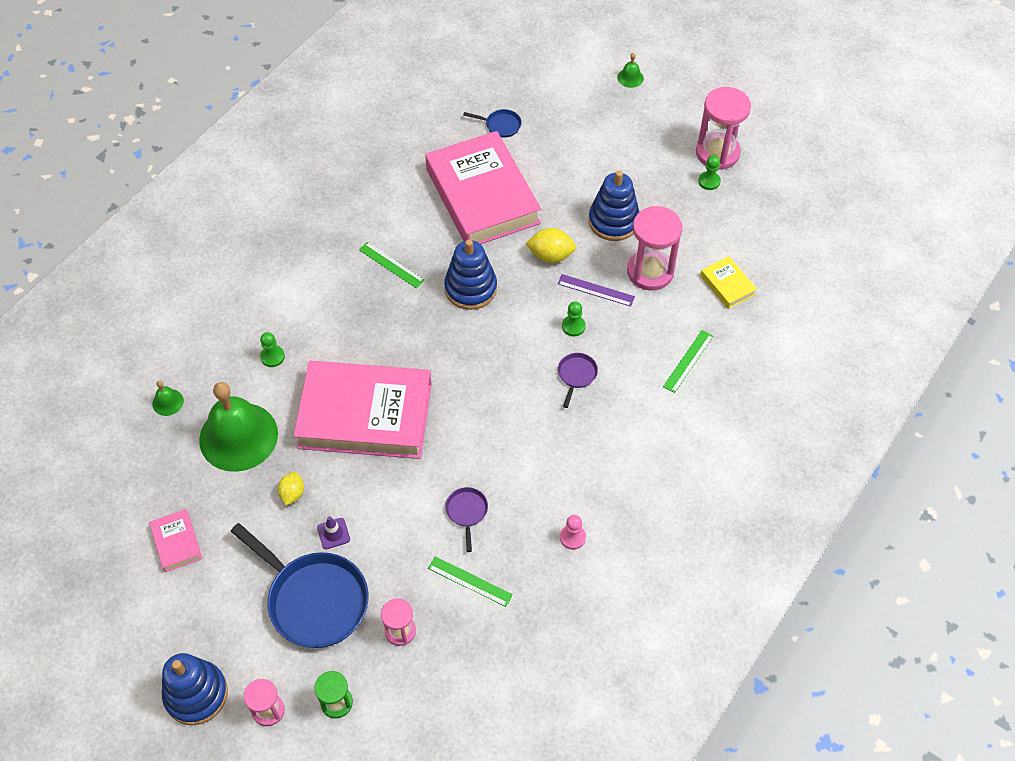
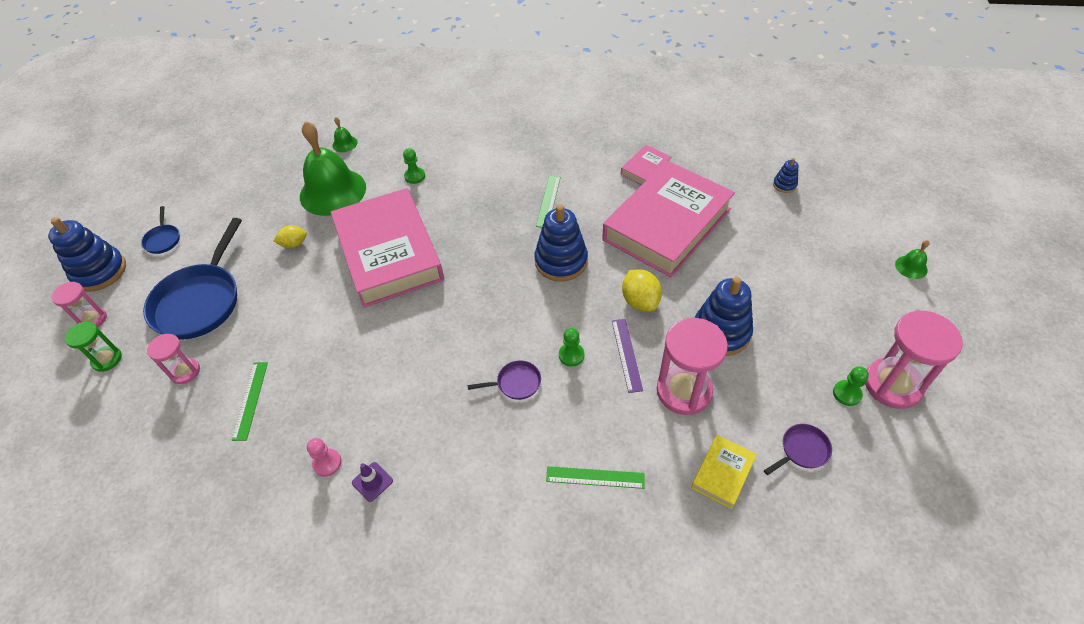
camera: 65 degrees right, 5 degrees down
pink book [149,509,203,572] -> pink book moved to [621,145,671,185]
purple traffic cone [317,516,350,549] -> purple traffic cone moved to [352,462,393,502]
purple pan [445,487,488,552] -> purple pan moved to [764,424,832,475]
blue pan [463,109,521,138] -> blue pan moved to [141,206,180,254]
none -> blue stacking toy [773,158,798,193]

